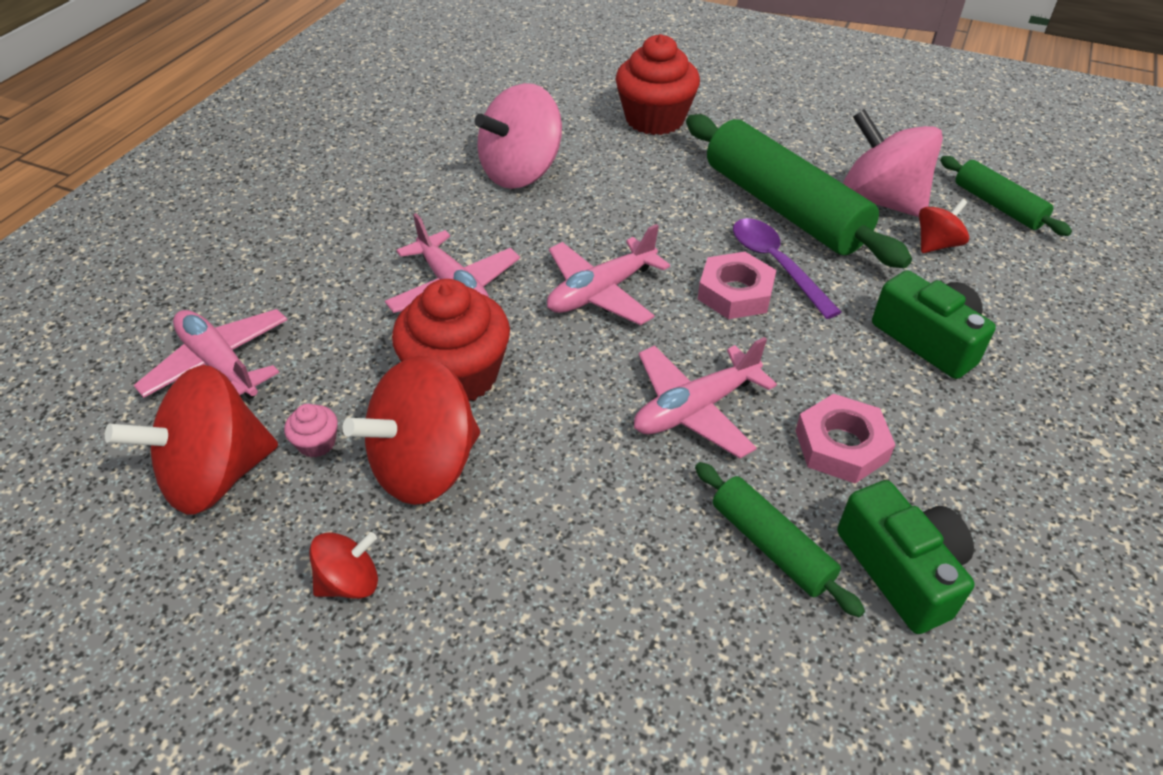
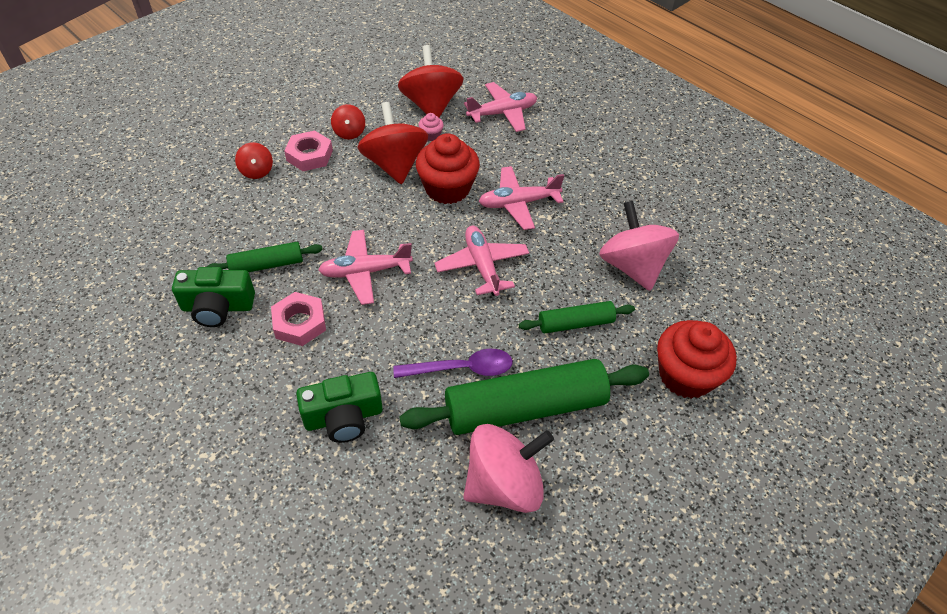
camera: 110 degrees right, 5 degrees up
pink plane [634,337,777,458] -> pink plane turned 90 degrees counterclockwise [318,230,413,305]
pink nut [698,252,776,319] -> pink nut moved to [284,130,333,171]
red spinning top [919,199,969,253] -> red spinning top moved to [235,142,273,179]
green rolling pin [940,156,1072,236] -> green rolling pin moved to [519,301,635,333]

